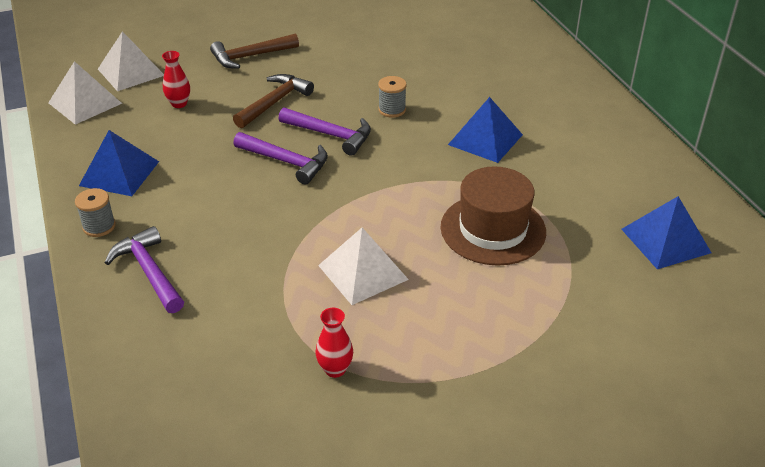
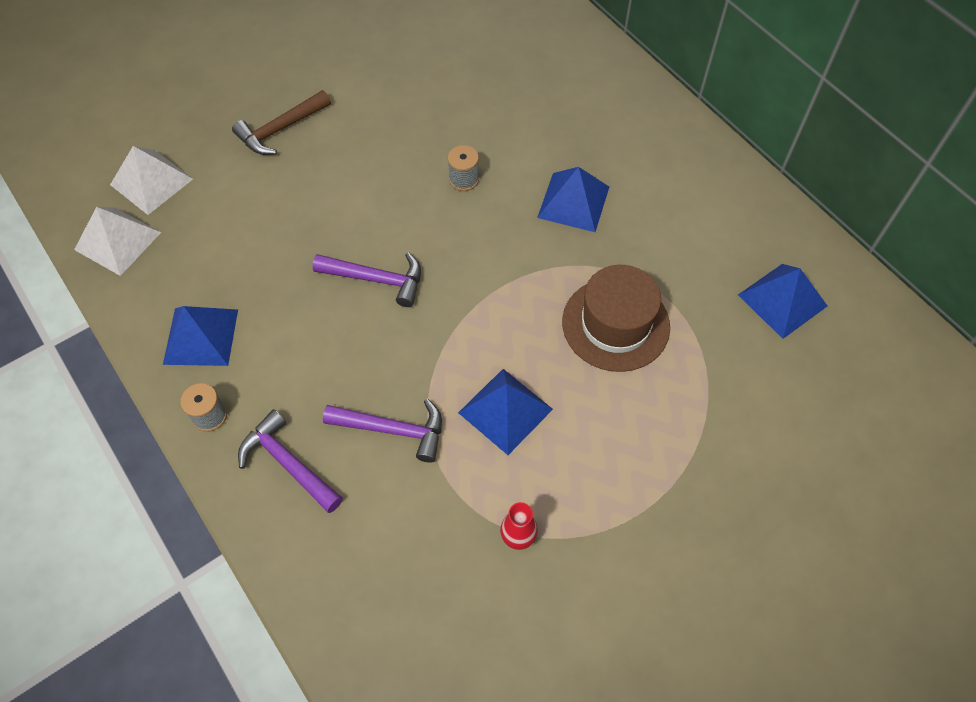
camera: 15 degrees left, 20 degrees up
red vase [162,51,190,108] -> none
brown hammer [233,74,314,128] -> none
purple hammer [278,107,371,156] -> purple hammer moved to [323,399,442,463]
white pyramid [318,227,409,305] -> blue pyramid [458,369,553,455]

